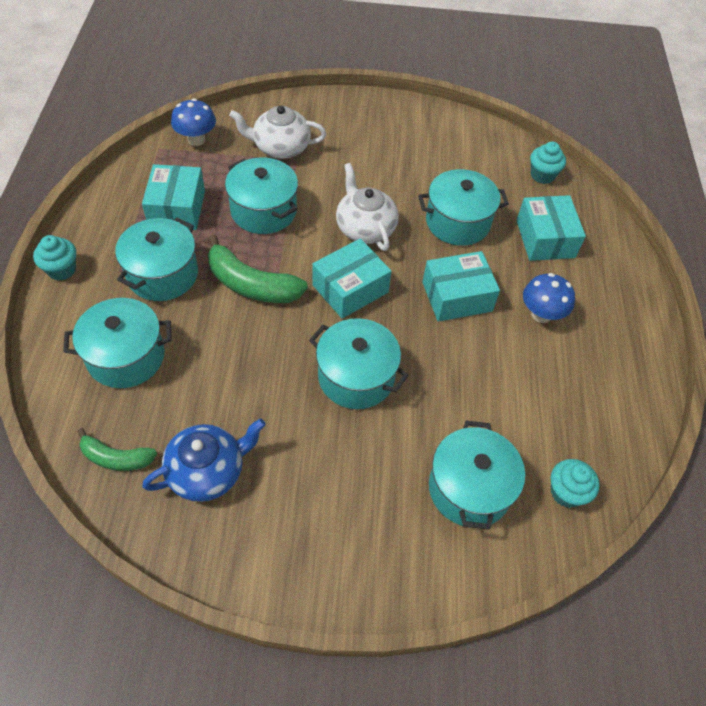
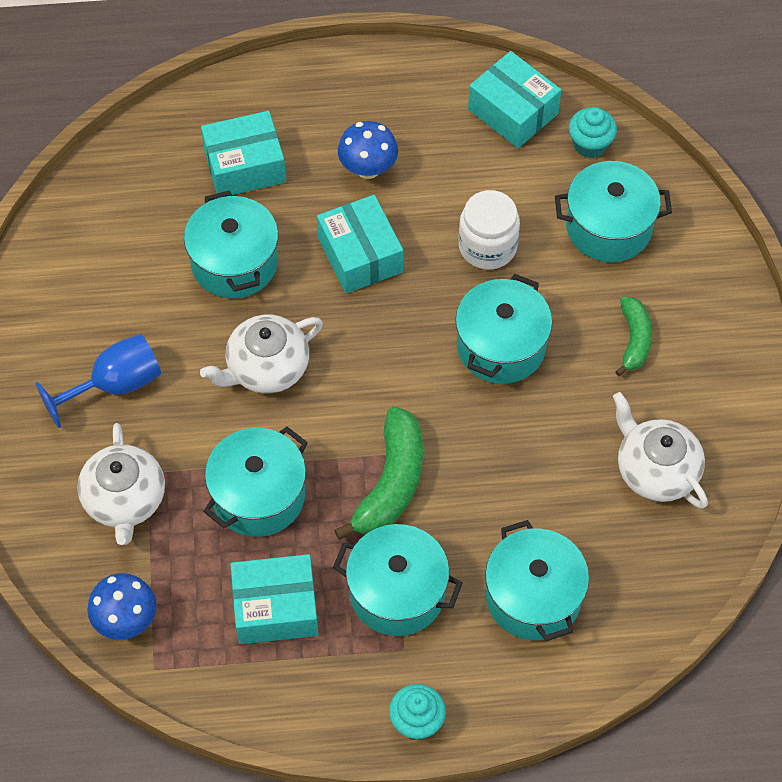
camera: 95 degrees left, 5 degrees up
green banana [77,428,157,471] -> green banana moved to [615,297,652,376]
blue teapot [142,419,266,502] -> white teapot [613,392,708,509]
turquoise box [313,238,392,319] -> turquoise box moved to [468,51,561,148]
turquoise cupcake [530,142,566,184] -> none
none -> blue goblet [35,334,161,428]
none -> white jar [458,190,520,270]

